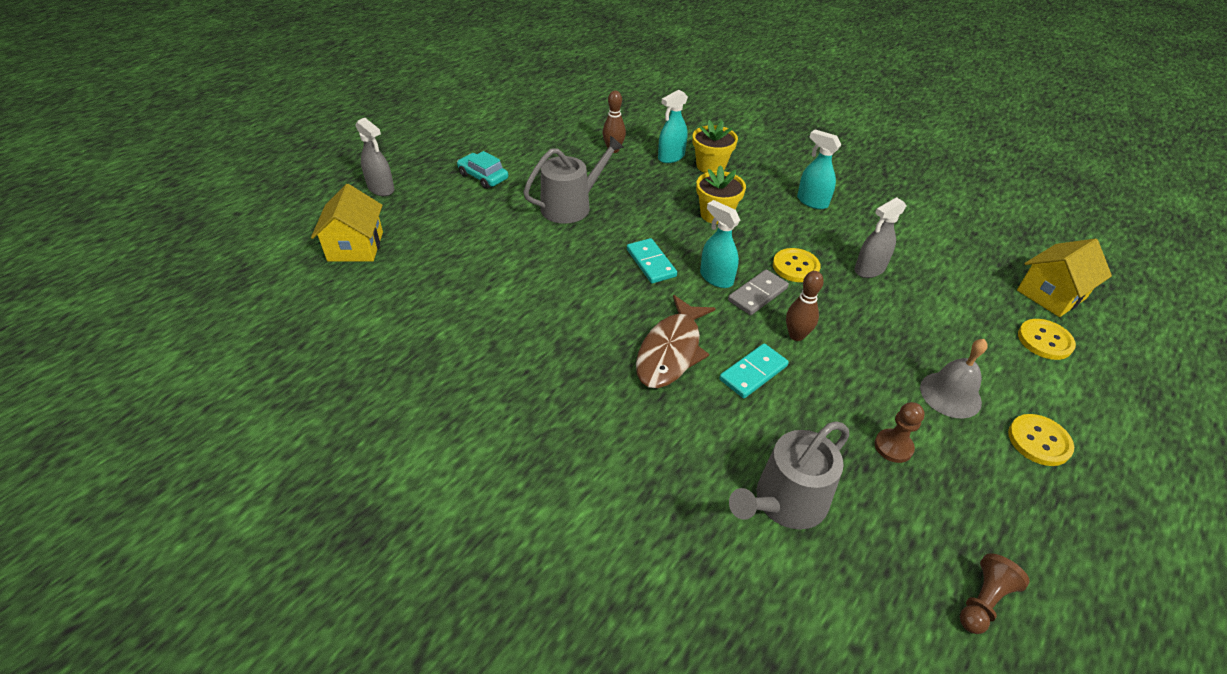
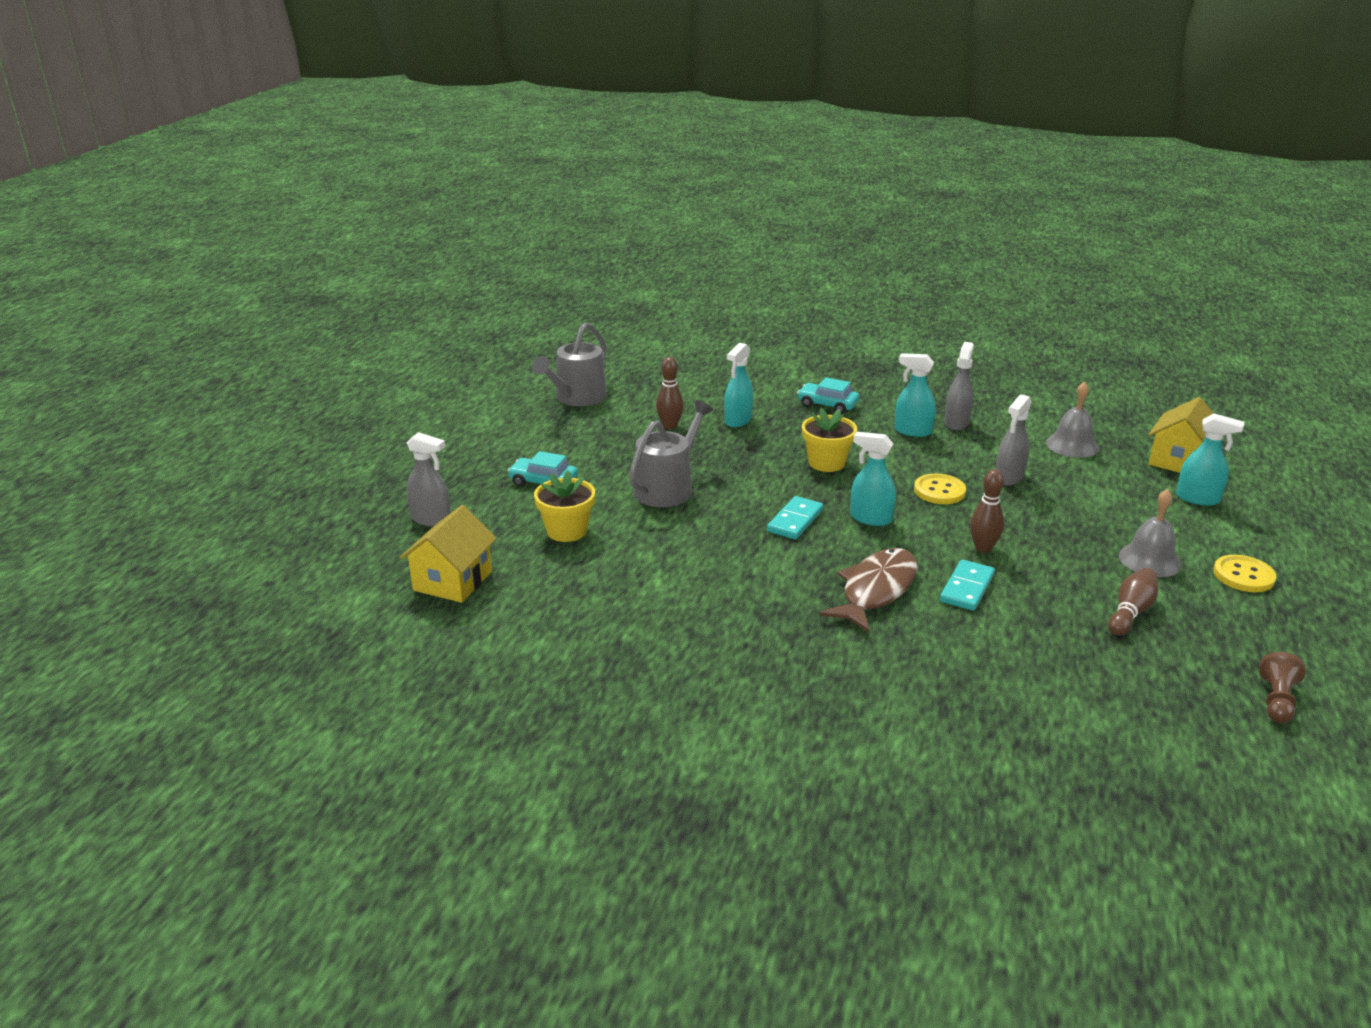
camera: 20 degrees left, 15 degrees down
yellow house [311,184,383,262] -> yellow house turned 45 degrees clockwise [400,505,497,603]
turquoise domino [627,238,677,284] -> turquoise domino turned 75 degrees clockwise [767,496,824,539]
brown fish [636,295,716,388] -> brown fish turned 150 degrees counterclockwise [819,548,918,632]
yellow flower pot [692,120,738,173] -> yellow flower pot moved to [534,470,595,542]
grey domino [728,270,789,315] -> none
grey watering can [729,421,849,530] -> grey watering can moved to [532,322,607,406]
brown pawn [874,402,925,463] -> brown bowling pin [1108,568,1158,636]
yellow button [1018,319,1076,360] -> turquoise spray bottle [1176,413,1244,506]
none -> turquoise car [797,377,859,414]
none -> grey spray bottle [944,342,974,430]
none -> grey bell [1046,382,1099,458]

